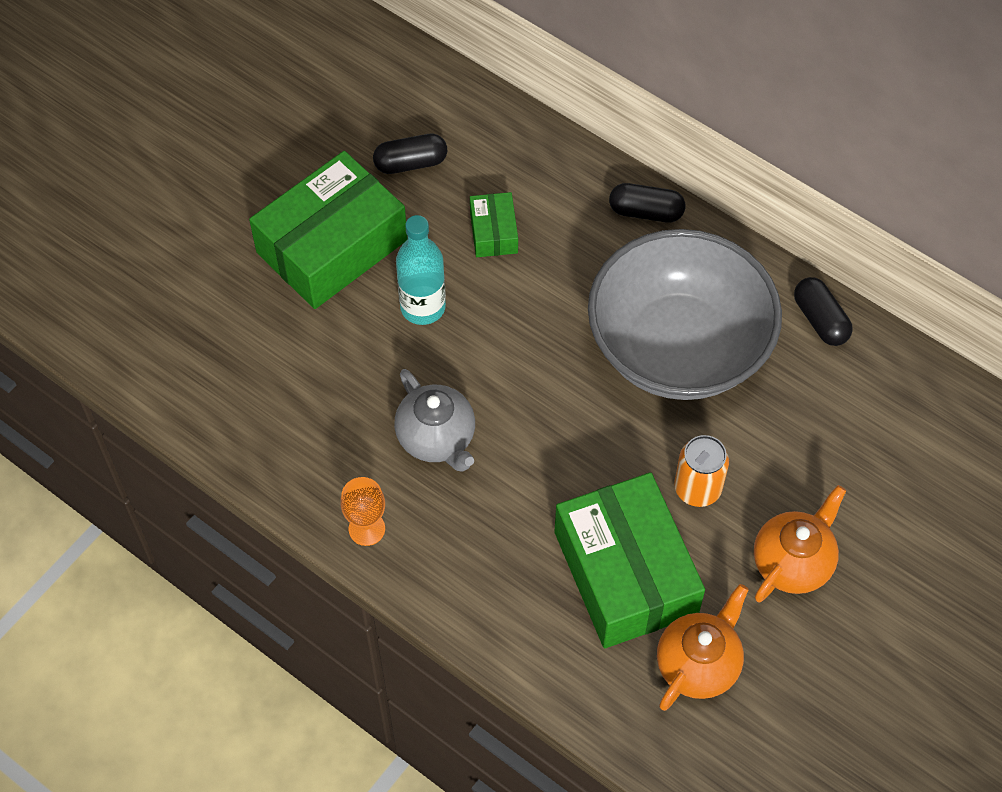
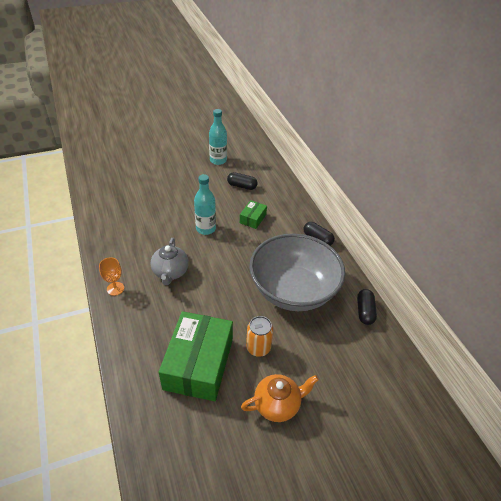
camera: 30 degrees right, 15 degrees down
green box [249,151,408,309] -> none
orange teapot [657,584,749,711] -> none
none -> turquoise bottle [209,109,227,165]

